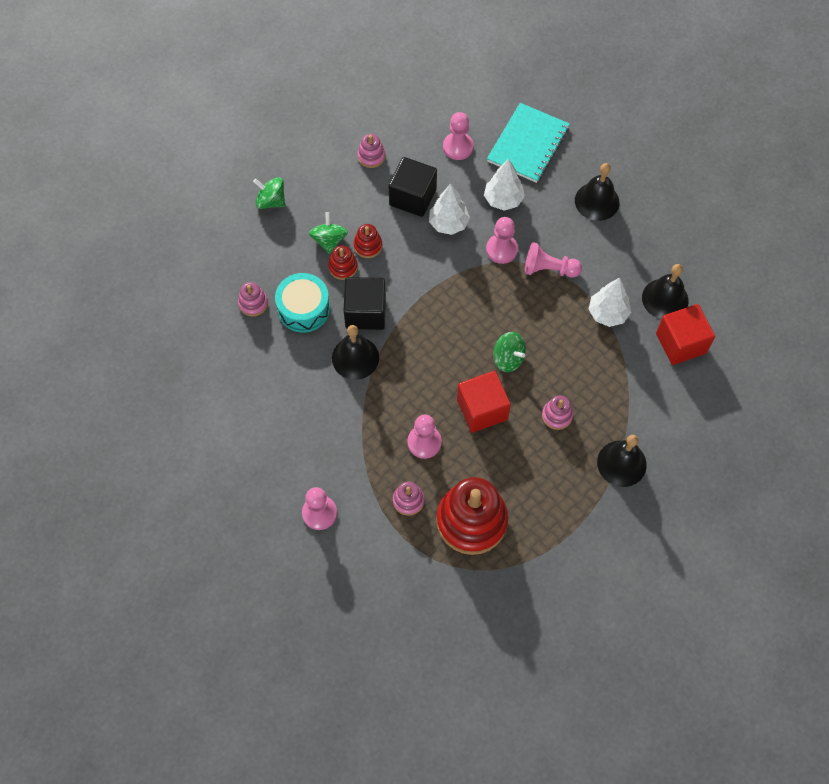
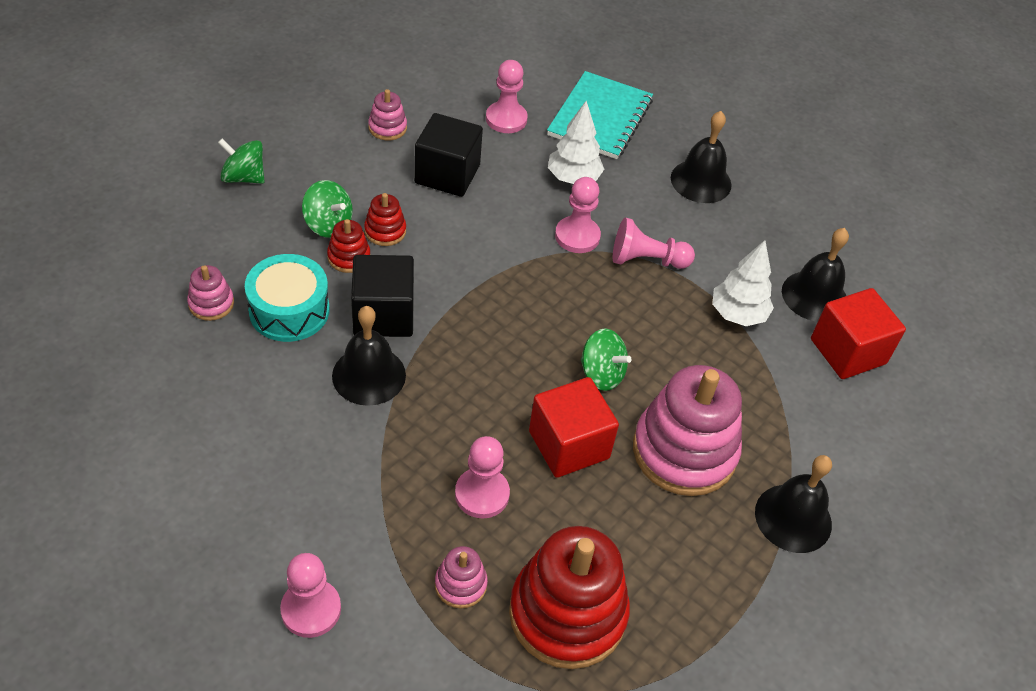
camera: 10 degrees left, 15 degrees down
green spinning top [309,212,348,254] -> green spinning top turned 135 degrees clockwise [302,180,353,237]
white tree [429,184,470,235] -> none
pink stacking toy [542,396,573,430] -> pink stacking toy [633,365,742,496], size x2.23

